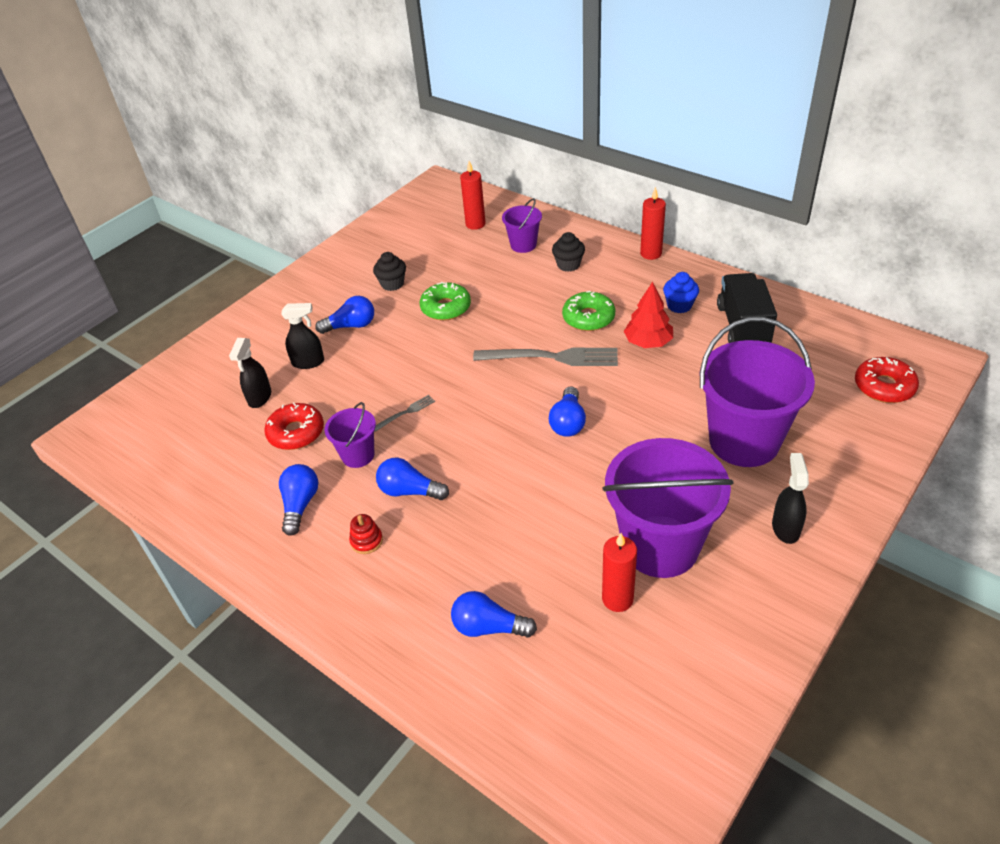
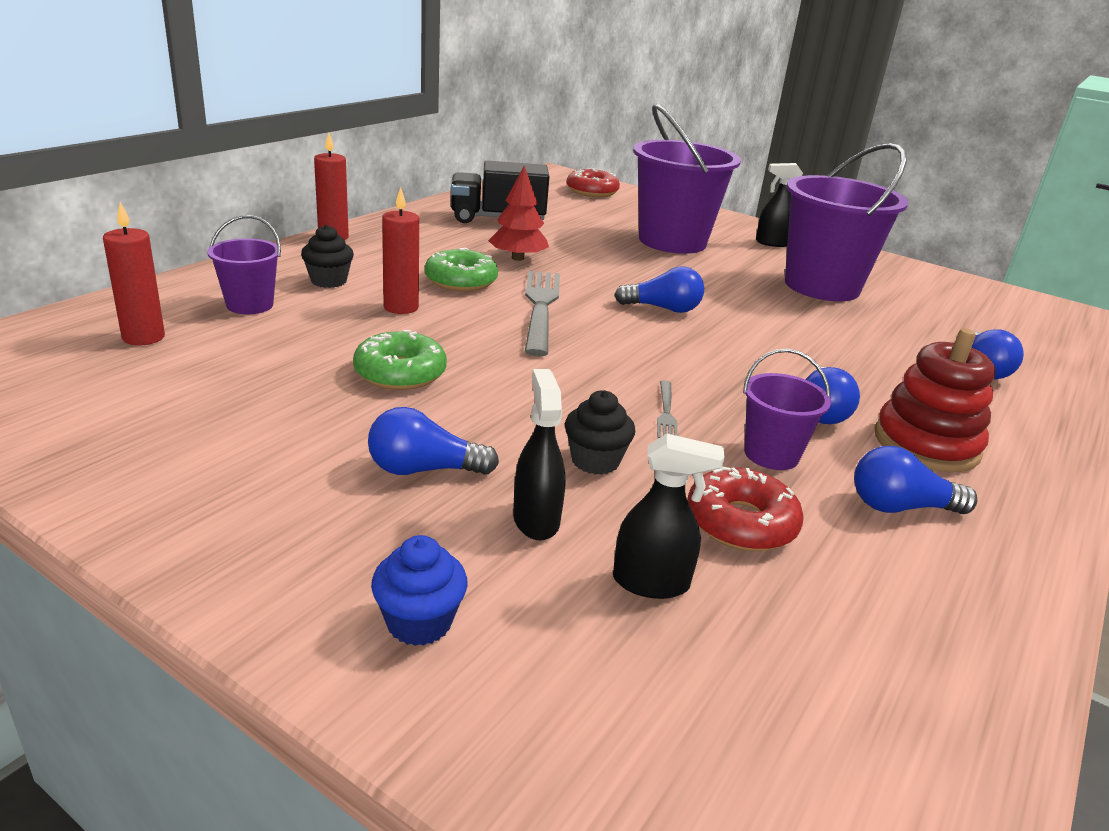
camera: 100 degrees left, 15 degrees down
blue light bulb [315,296,374,334] -> blue light bulb turned 75 degrees counterclockwise [368,407,499,475]
red stacking toy [349,514,383,554] -> red stacking toy [875,328,996,472], size x2.18
black cupcake [373,252,406,291] -> black cupcake moved to [565,390,635,475]
grey fork [374,395,435,432] -> grey fork turned 135 degrees counterclockwise [657,380,678,439]
red candle [602,533,637,612] -> red candle moved to [382,187,419,314]
blue cupcake [663,272,699,313] -> blue cupcake moved to [371,535,468,646]

